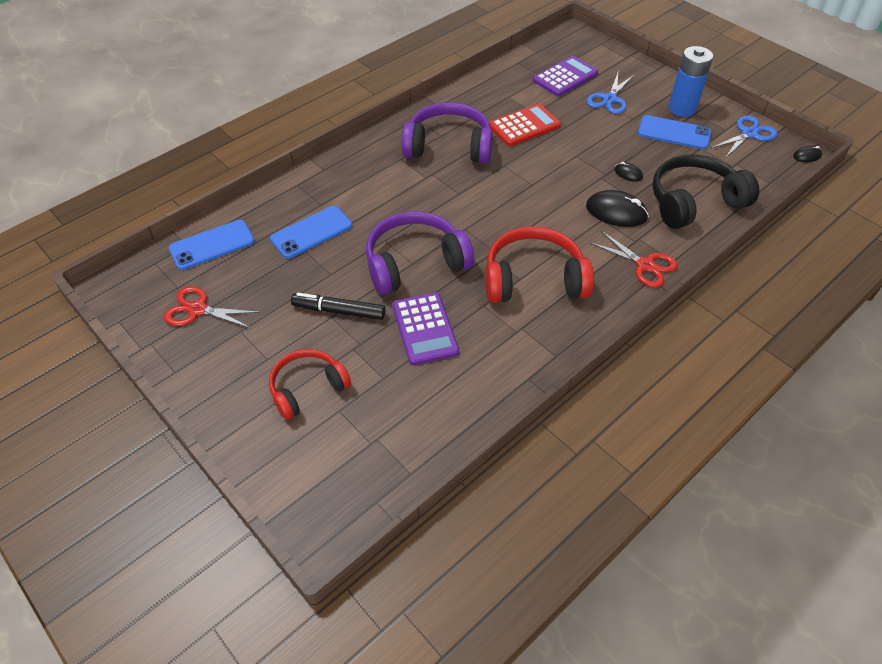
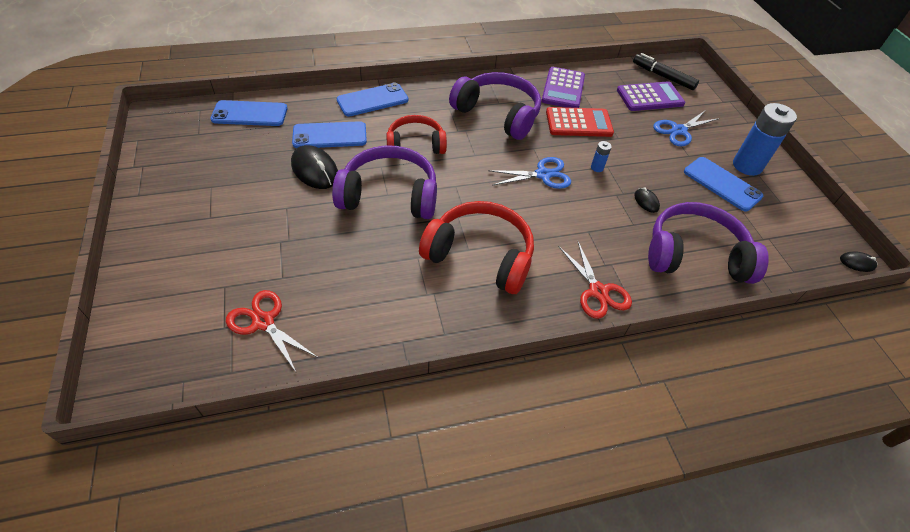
camera: 25 degrees right, 0 degrees up
red scissors [164,286,261,329] -> red scissors moved to [226,290,317,372]
red headphones [269,349,351,420] -> red headphones moved to [386,115,447,154]
black marker [291,293,385,320] -> black marker moved to [633,53,699,90]
purple calculator [392,292,459,365] -> purple calculator moved to [542,67,585,108]
black mouse [586,190,649,227] -> black mouse moved to [291,145,338,189]
black headphones [652,155,759,229] -> purple headphones [648,202,769,284]
blue scissors [711,116,777,158] -> blue scissors moved to [488,157,571,189]
none -> blue phone [337,83,408,116]
none -> blue battery [591,141,612,172]

